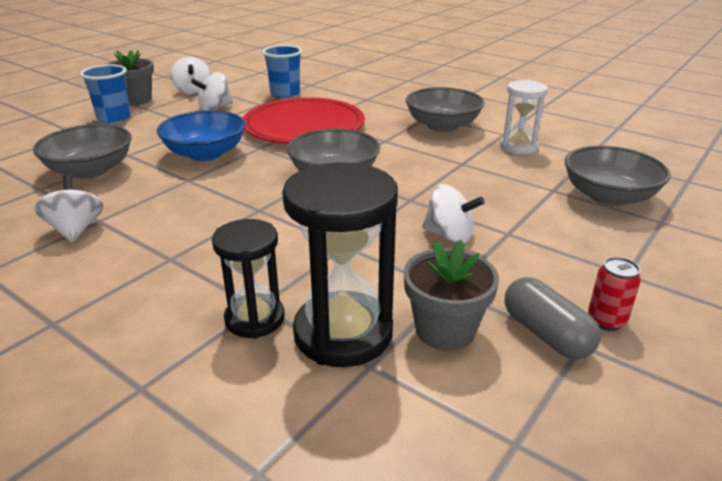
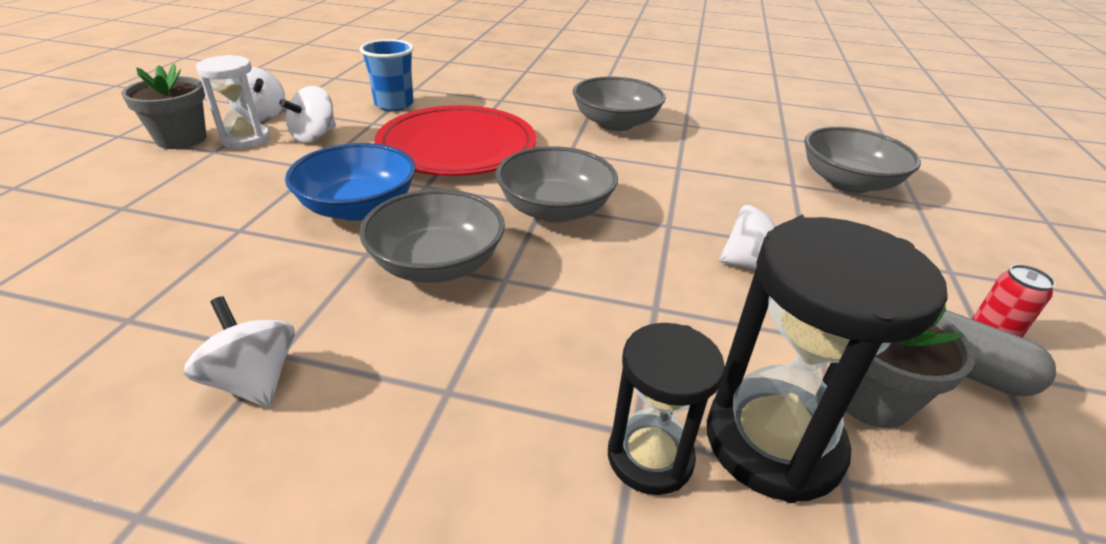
camera: 25 degrees left, 5 degrees up
grey bowl [33,124,132,179] -> grey bowl moved to [359,189,505,283]
blue cup [80,64,131,123] -> none
white hourglass [500,80,548,154] -> white hourglass moved to [196,55,270,149]

